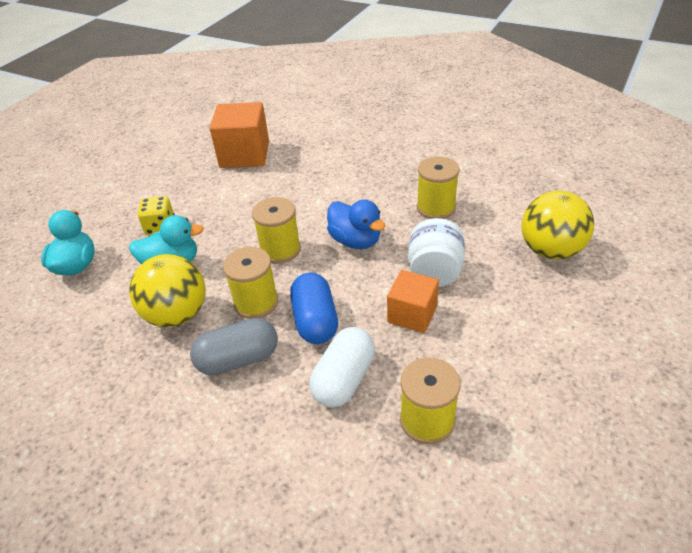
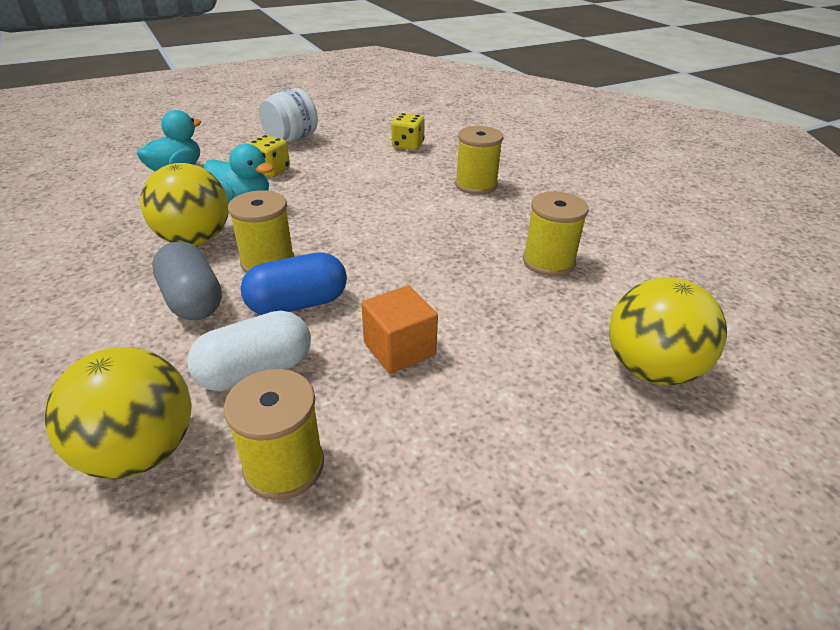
camera: 30 degrees right, 5 degrees down
grey capsule [190,318,278,375] -> grey capsule turned 45 degrees clockwise [152,242,222,320]
orange cube [210,102,269,168] -> yellow dice [391,113,425,150]
yellow spool [252,197,301,264] -> yellow spool moved to [455,126,503,195]
blue capsule [290,273,338,344] -> blue capsule turned 45 degrees clockwise [241,252,347,315]
blue duck [327,200,386,249] -> none
white jar [408,218,465,287] -> white jar moved to [259,88,318,142]
none -> yellow ball [45,347,192,479]

